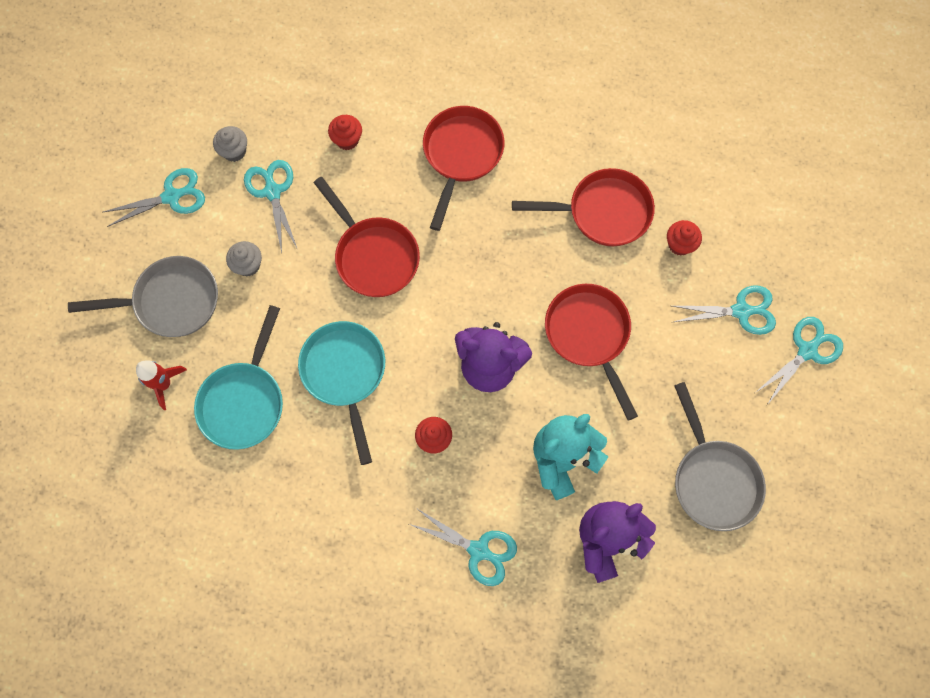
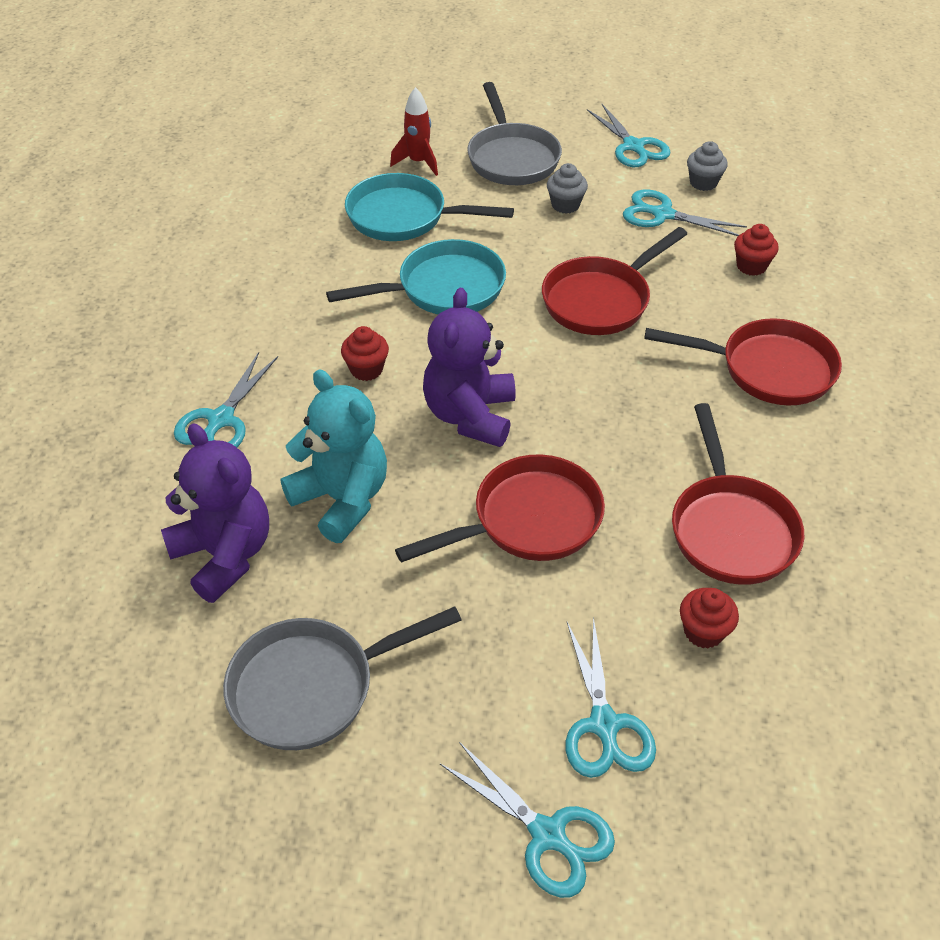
camera: 85 degrees right, 25 degrees down
turquoise scissors [244,160,298,253] -> turquoise scissors turned 135 degrees counterclockwise [623,190,747,236]

